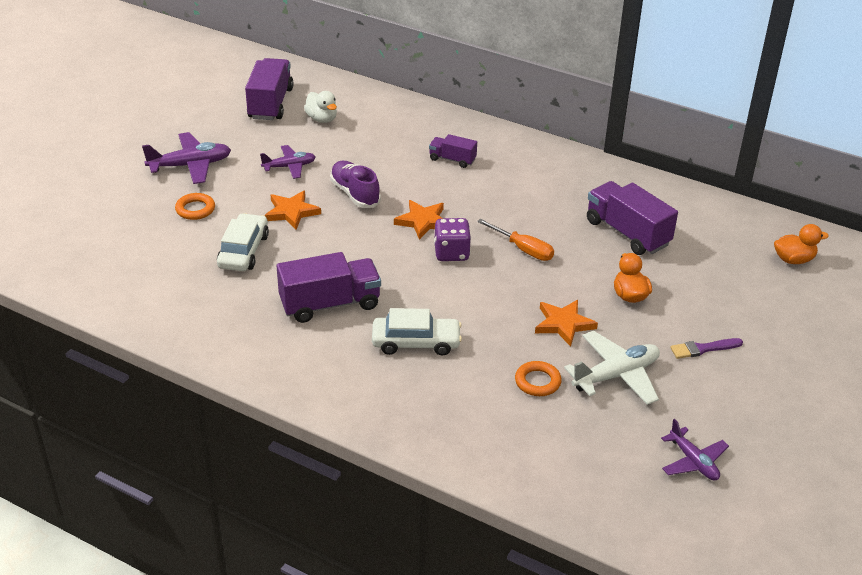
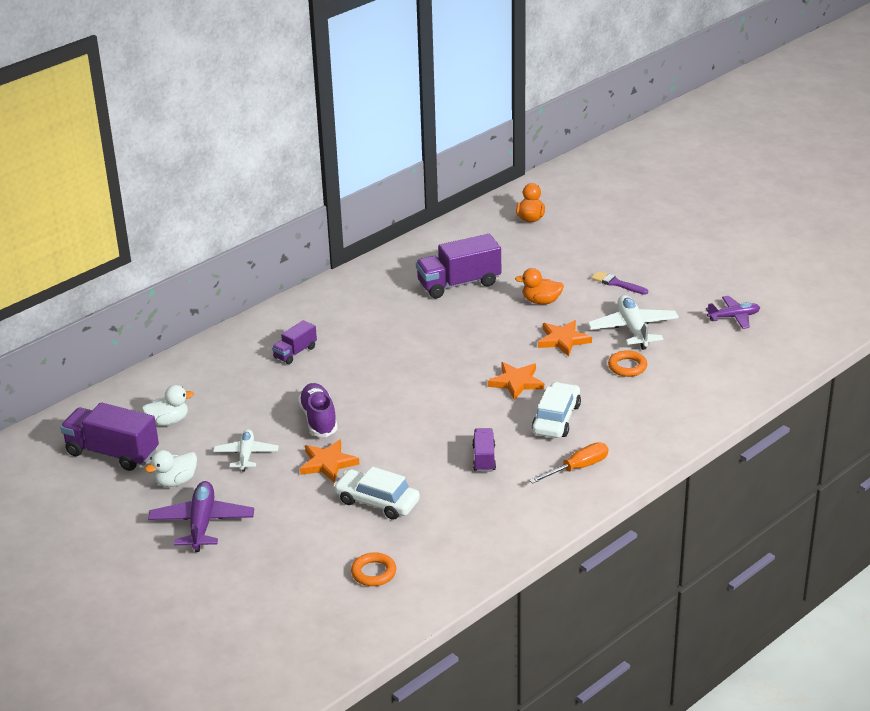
camera: 70 degrees left, 5 degrees down
orange ring [175,193,215,220] -> orange ring moved to [351,552,396,586]
purple plane [260,145,316,179] -> white plane [213,429,279,472]
purple truck [277,252,381,323] -> purple truck [472,428,496,472], size x0.55
purple shoe [330,160,381,208] -> purple shoe turned 90 degrees clockwise [298,383,338,437]
orange star [394,200,444,240] -> orange star moved to [488,362,544,400]
purple dice [434,218,471,261] -> none
orange screwdriver [477,219,554,261] -> orange screwdriver moved to [529,442,608,484]
purple brush [670,338,743,359] -> purple brush turned 120 degrees clockwise [592,271,648,295]
none -> white duck [145,450,197,487]

